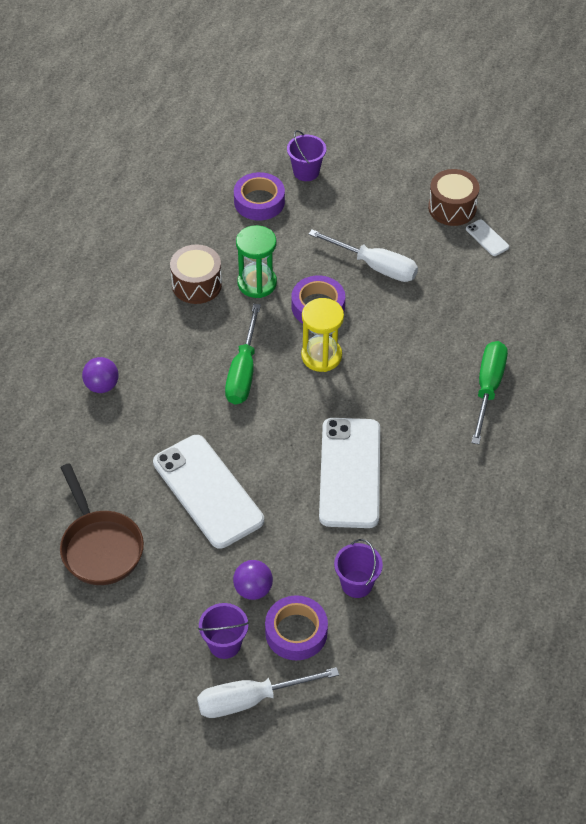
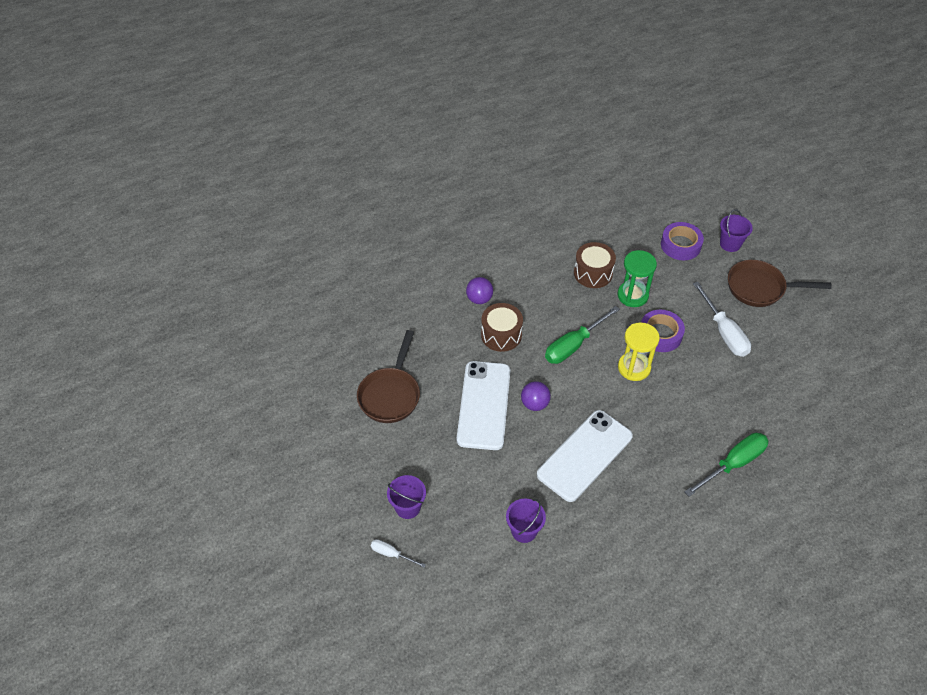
camera: 40 degrees right, 0 degrees up
white screwdriver [197,667,339,718] -> white screwdriver [371,539,426,568], size x0.52
purple ball [233,560,273,600] -> purple ball moved to [521,381,551,411]
purple tape [265,595,328,660] -> none
brown drum [428,169,479,226] -> brown drum moved to [481,303,523,352]
white phone [466,219,509,256] -> none
none -> brown pan [728,260,832,307]

